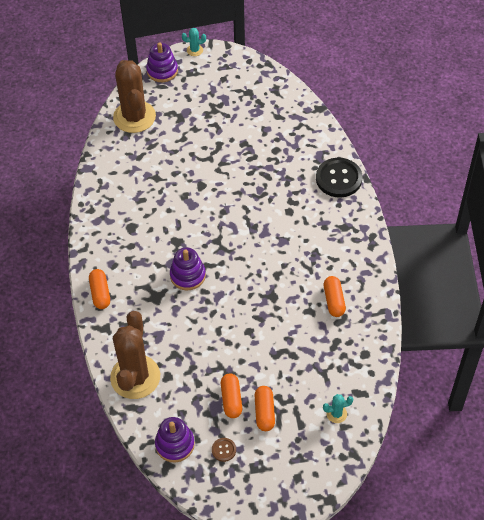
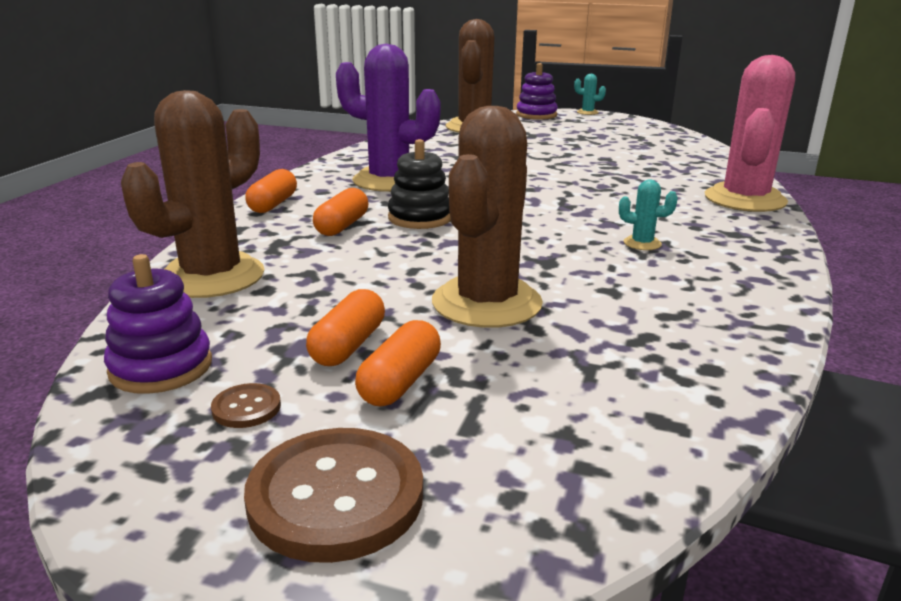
camera: 25 degrees right, 30 degrees down
purple stacking toy [170,247,206,290] -> black stacking toy [388,139,451,229]
black button [316,158,362,198] -> pink cactus [705,55,795,212]
orange capsule [323,276,346,317] -> orange capsule moved to [313,188,368,236]
turquoise cactus [323,394,353,423] -> turquoise cactus moved to [619,179,678,250]
none -> brown button [244,428,423,563]
none -> purple cactus [336,44,441,192]
none -> brown cactus [432,106,543,328]

